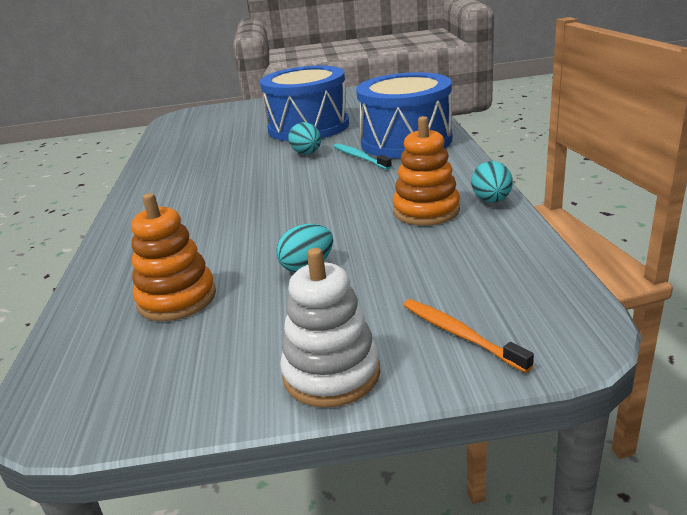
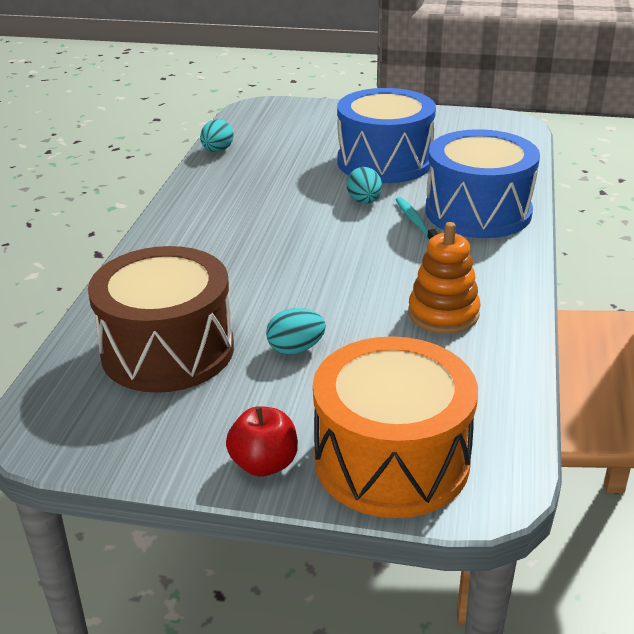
camera: 15 degrees right, 5 degrees up
orange stacking toy [131,193,216,321] -> brown drum [88,246,234,393]
white stacking toy [280,248,380,408] -> red apple [226,406,298,477]
orange toothbrush [403,299,534,373] -> orange drum [313,336,478,518]
turquoise egg [471,161,513,202] -> turquoise egg moved to [200,119,234,152]

